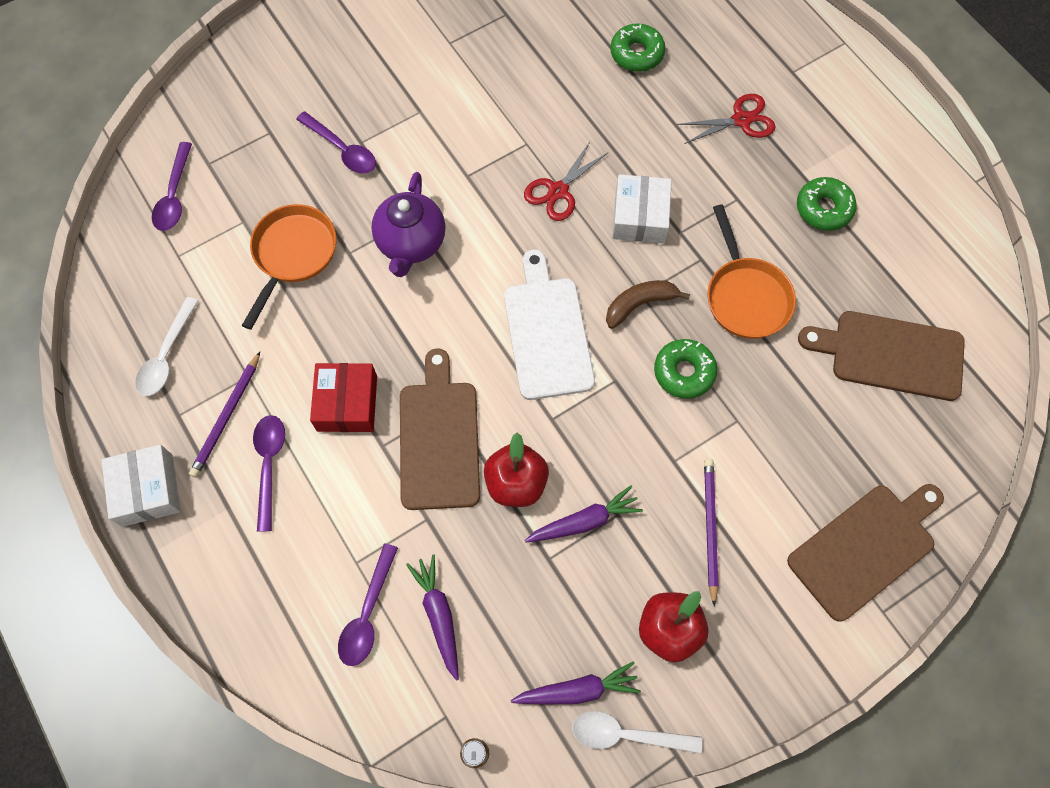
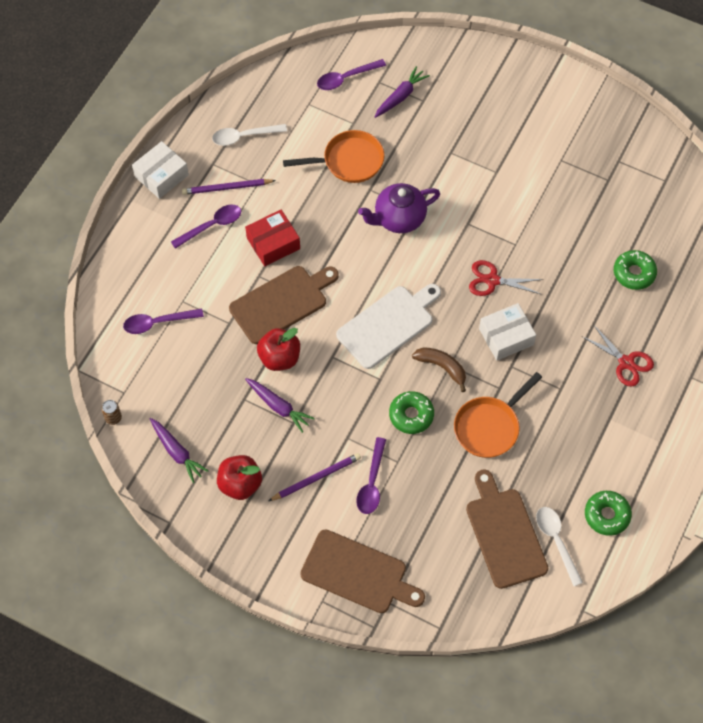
camera: 60 degrees right, 5 degrees down
purple spoon [296,111,376,174] -> purple spoon moved to [356,437,386,514]
purple carrot [406,554,459,681] -> purple carrot moved to [375,66,430,118]
white spoon [572,711,703,754] -> white spoon moved to [536,507,583,586]
green donut [797,177,857,231] -> green donut moved to [585,491,632,536]

